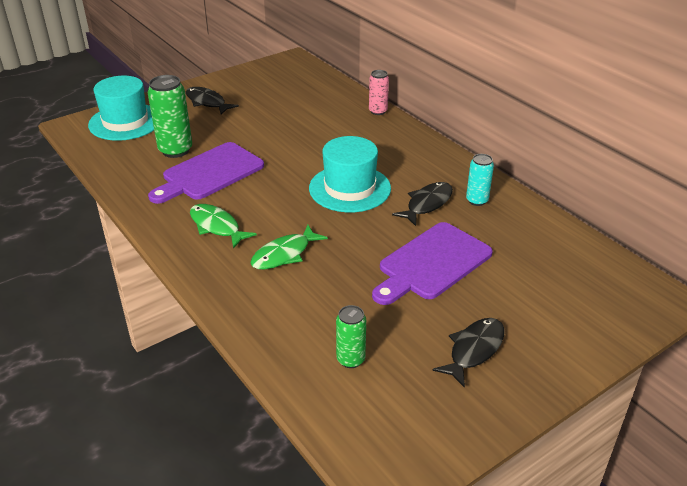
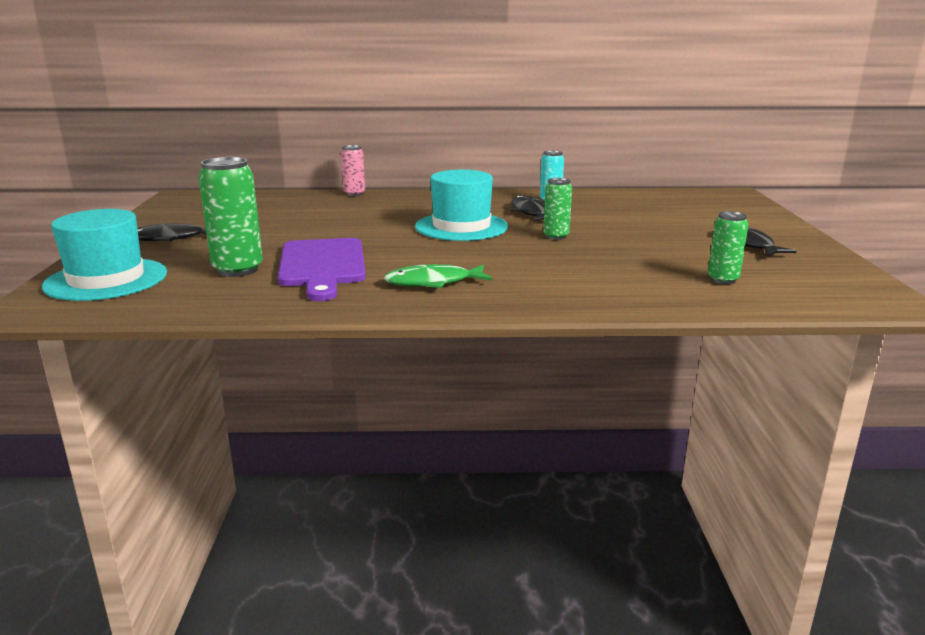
camera: 55 degrees left, 15 degrees down
green fish [250,225,328,269] -> none
purple cutting board [372,222,493,305] -> none
none -> green can [543,178,572,240]

